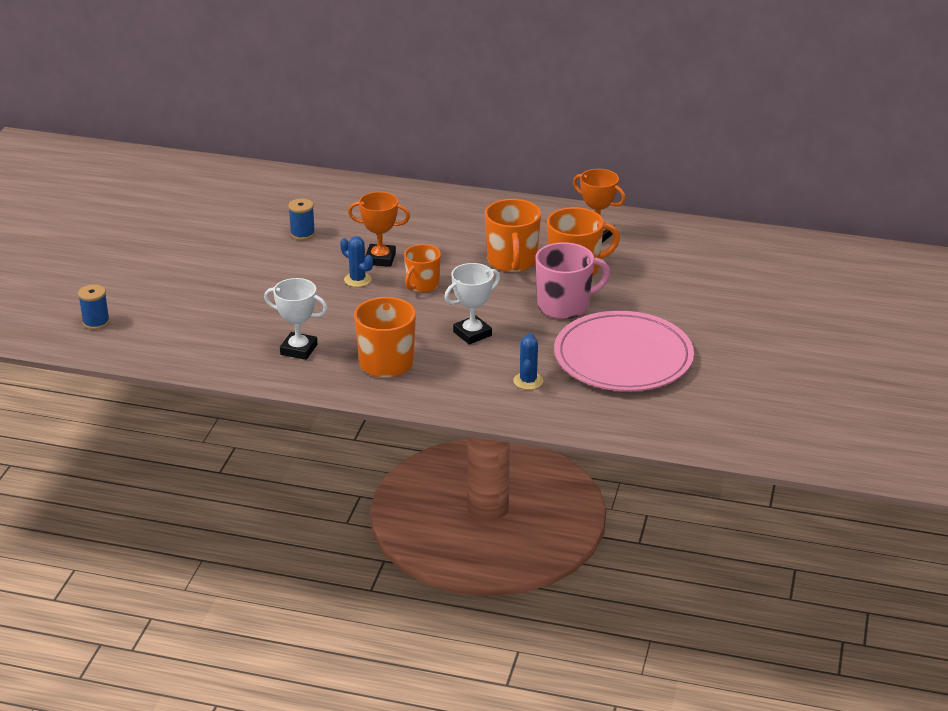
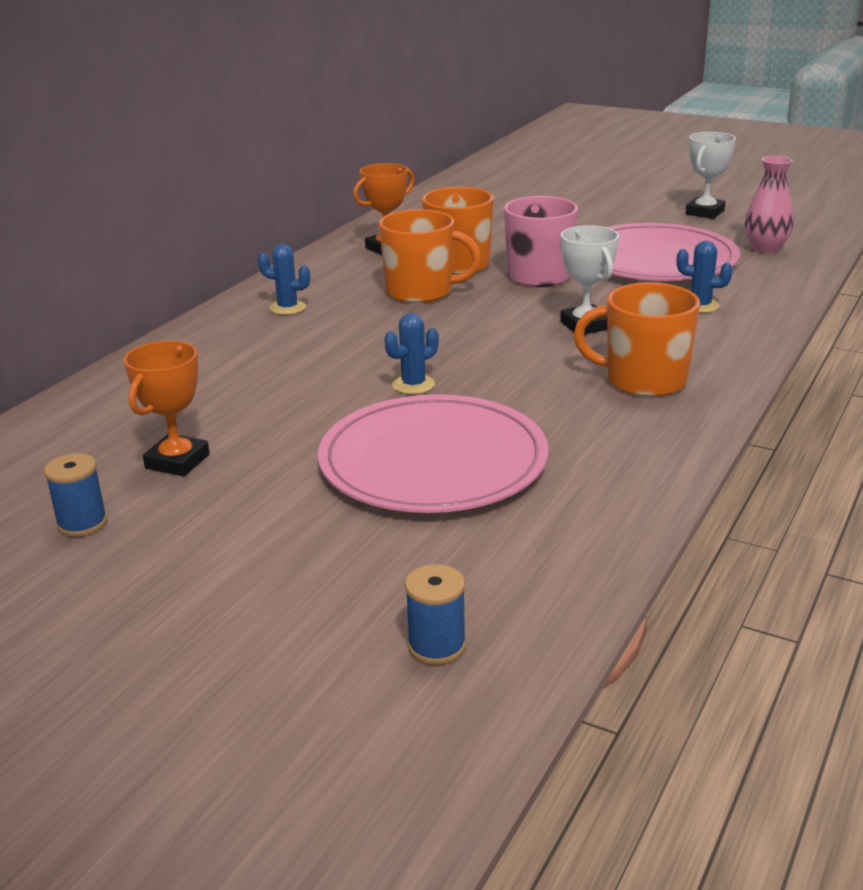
camera: 75 degrees left, 5 degrees down
white trophy [264,278,328,360] -> white trophy moved to [686,132,736,219]
blue spool [288,198,315,240] -> blue spool moved to [44,453,107,537]
orange trophy [348,192,410,267] -> orange trophy moved to [124,341,210,476]
orange mug [404,244,441,292] -> none
none -> blue cactus [258,244,310,315]
none -> pink plate [318,394,549,513]
none -> pink vase [745,156,793,253]

